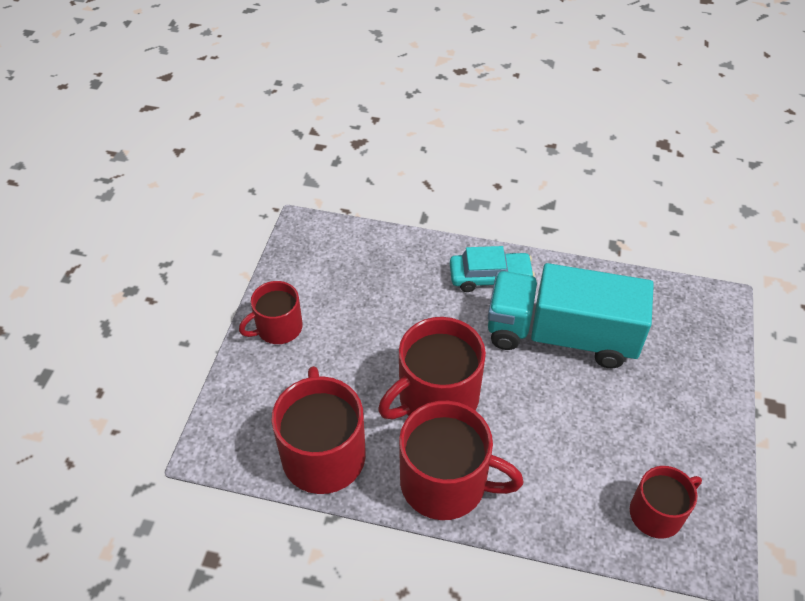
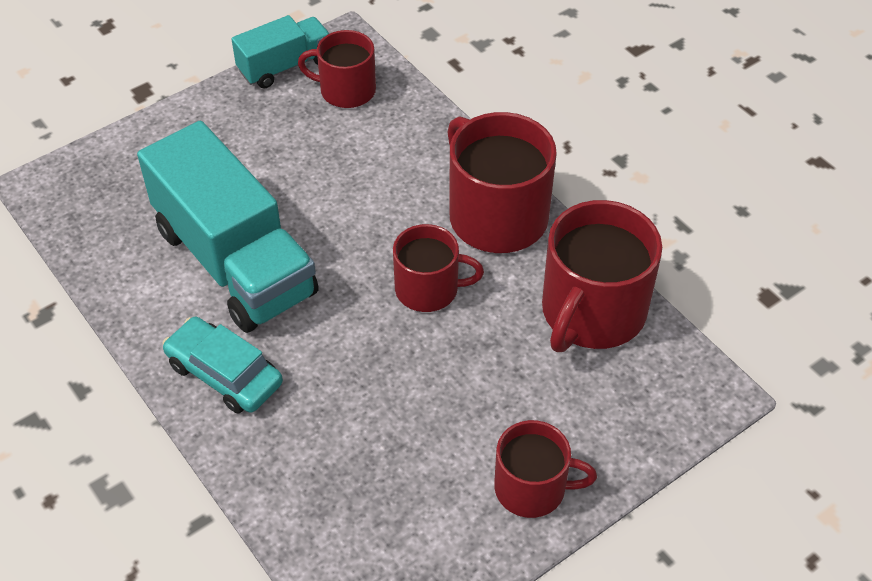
camera: 140 degrees left, 0 degrees up
red mug [378,317,486,419] -> red mug [393,224,484,312], size x0.61
none -> turquoise truck [232,15,330,88]

